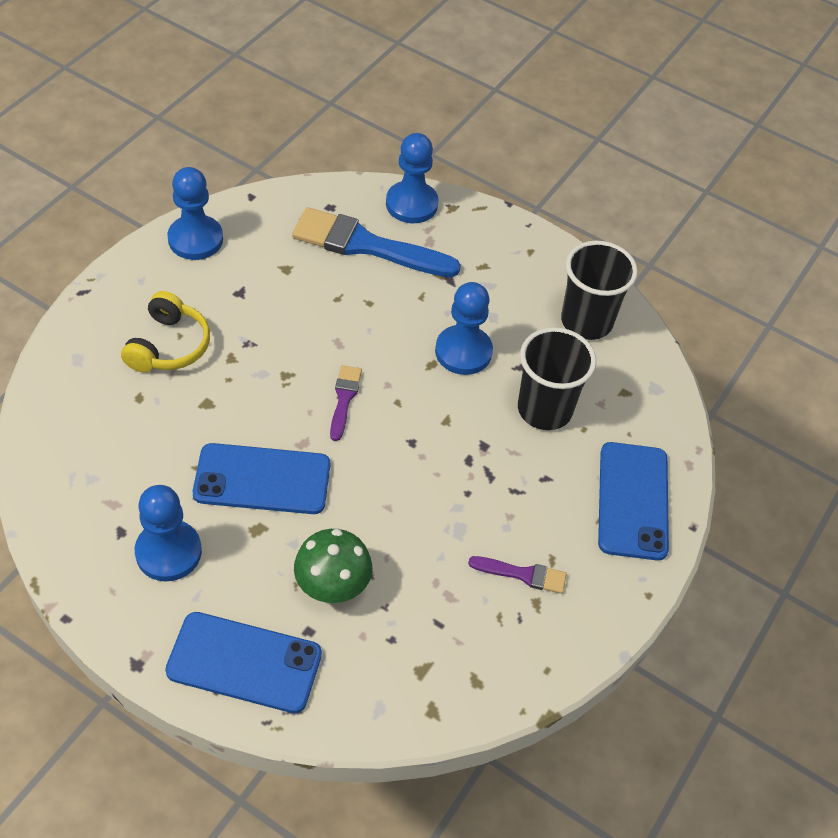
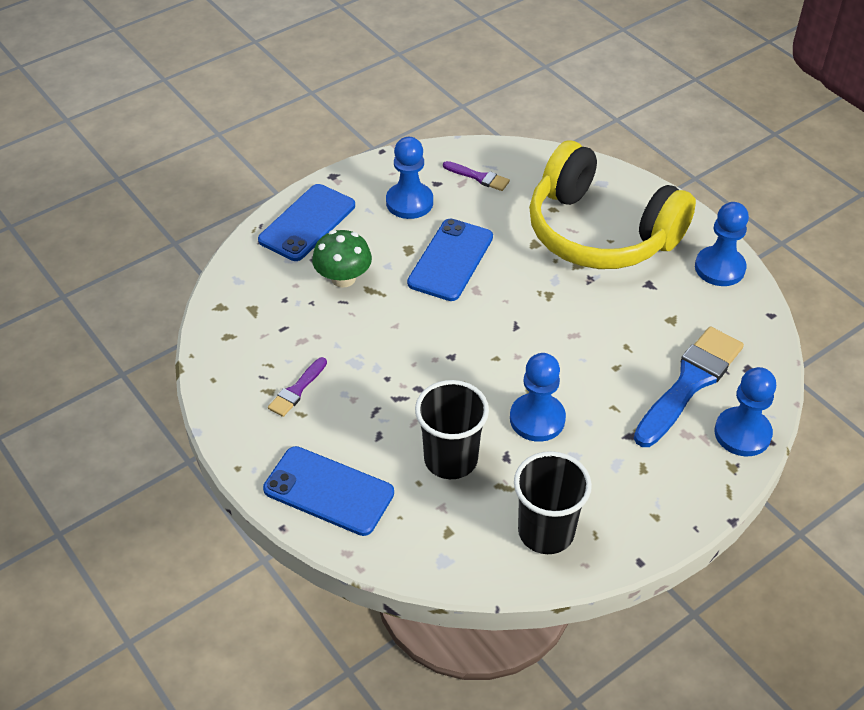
camera: 115 degrees right, 5 degrees down
yellow headphones [121,291,210,372] -> yellow headphones [529,141,696,269], size x2.13
purple brush [330,365,362,441] -> purple brush moved to [443,161,510,191]

